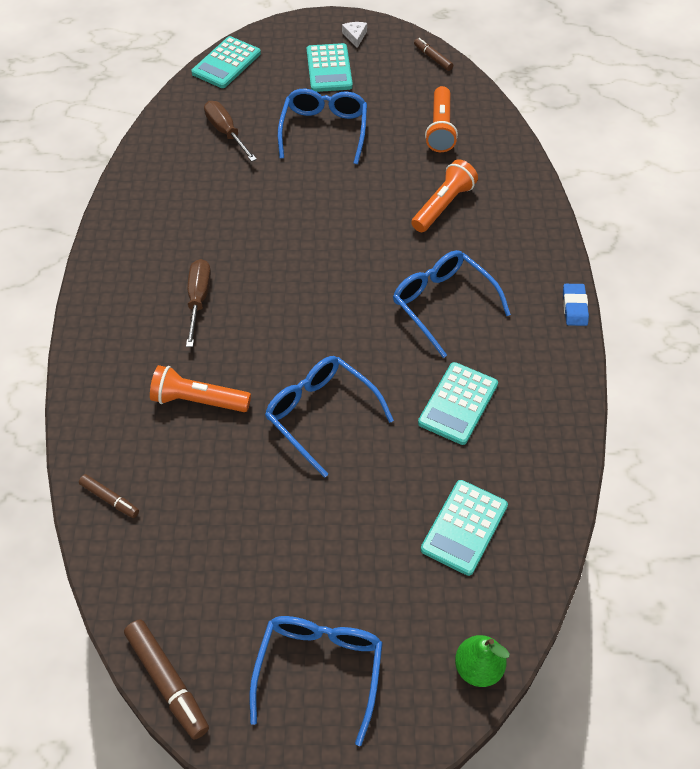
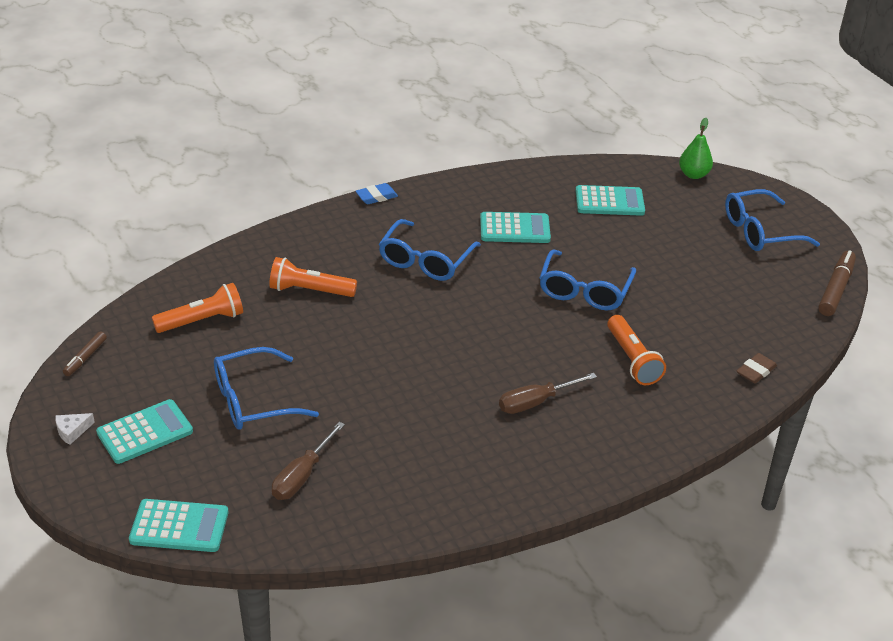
camera: 120 degrees left, 15 degrees down
brown marker [79,474,139,518] -> brown eraser [737,353,777,384]

